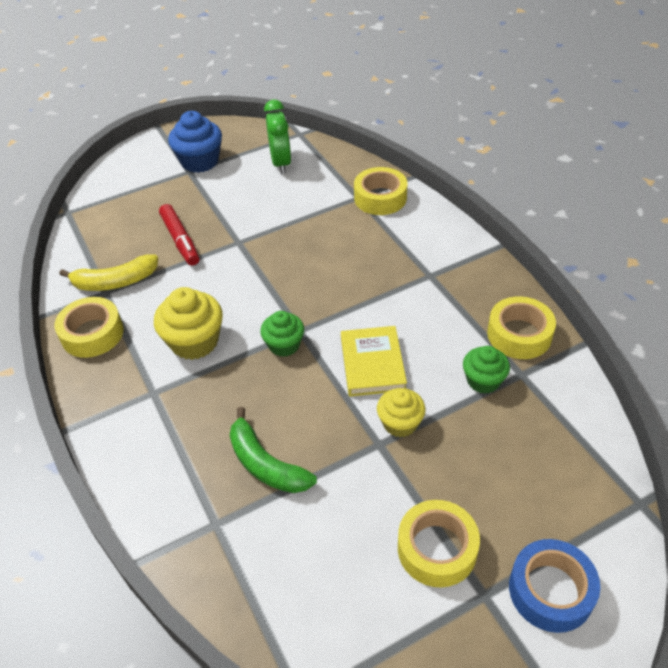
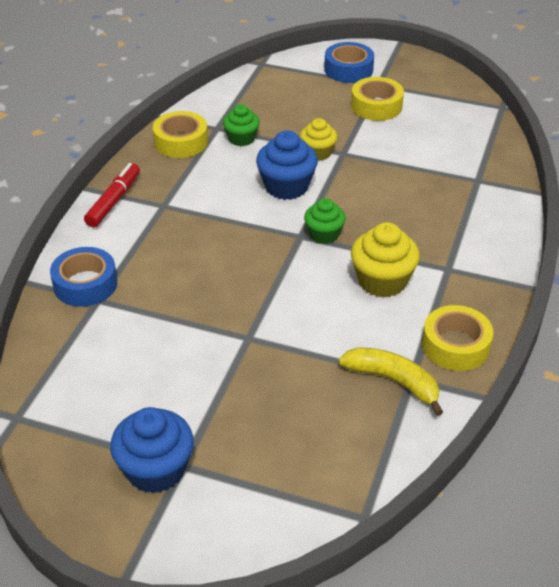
camera: 135 degrees left, 5 degrees down
red marker [159,204,199,266] -> red marker moved to [84,163,140,227]
green banana [230,407,317,493] -> none
green clock [264,99,291,174] -> none
yellow book [341,326,407,396] -> blue cupcake [256,131,318,200]
yellow tape [354,167,407,215] -> blue tape [50,247,117,307]

